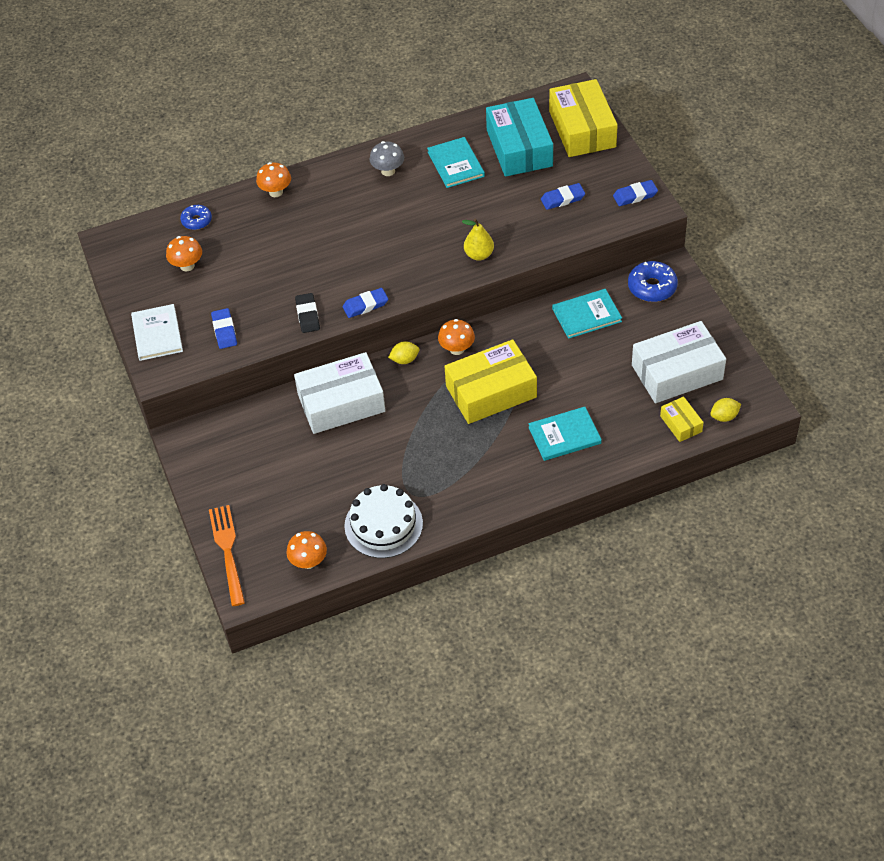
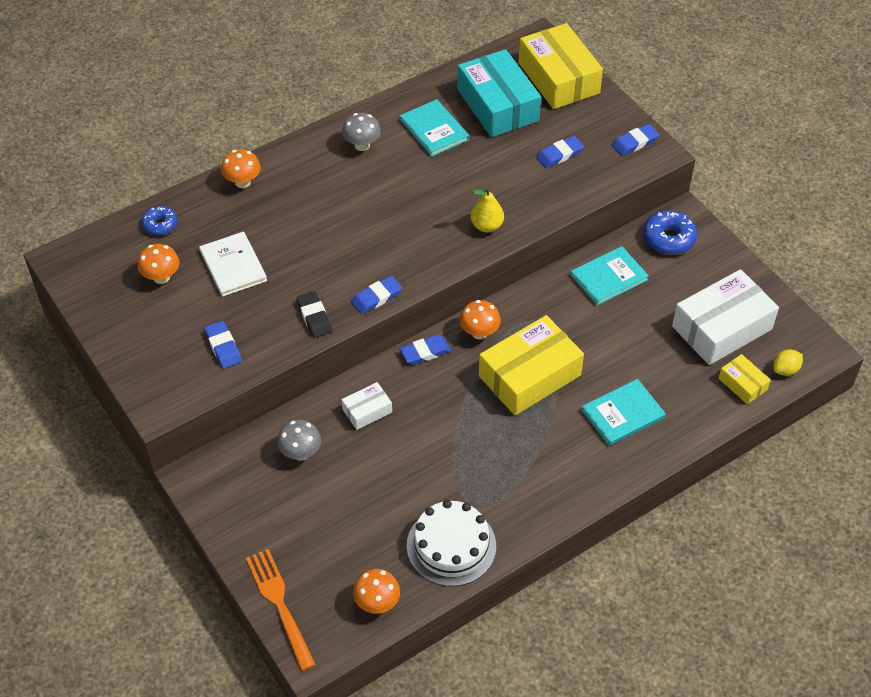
camera: 15 degrees left, 0 degrees up
white book [131,304,183,361] -> white book moved to [199,231,267,297]
white box [294,352,386,434] -> white box [342,382,392,430], size x0.48
yellow lemon [388,341,419,364] -> blue eraser [400,335,451,365]
none -> grey mushroom [277,420,321,461]

